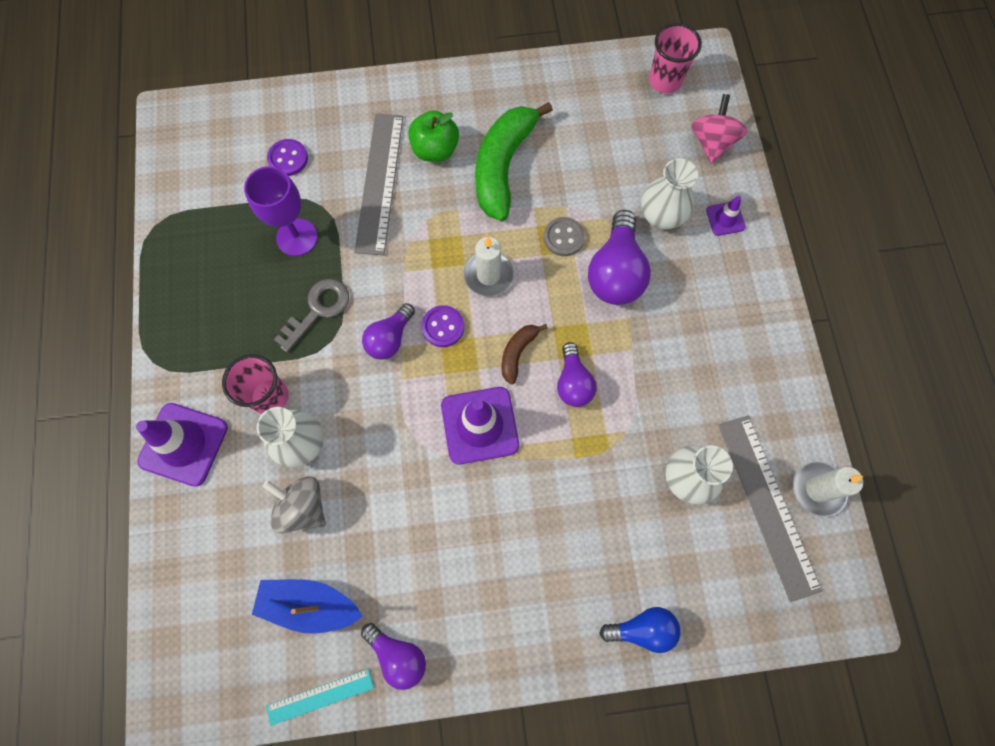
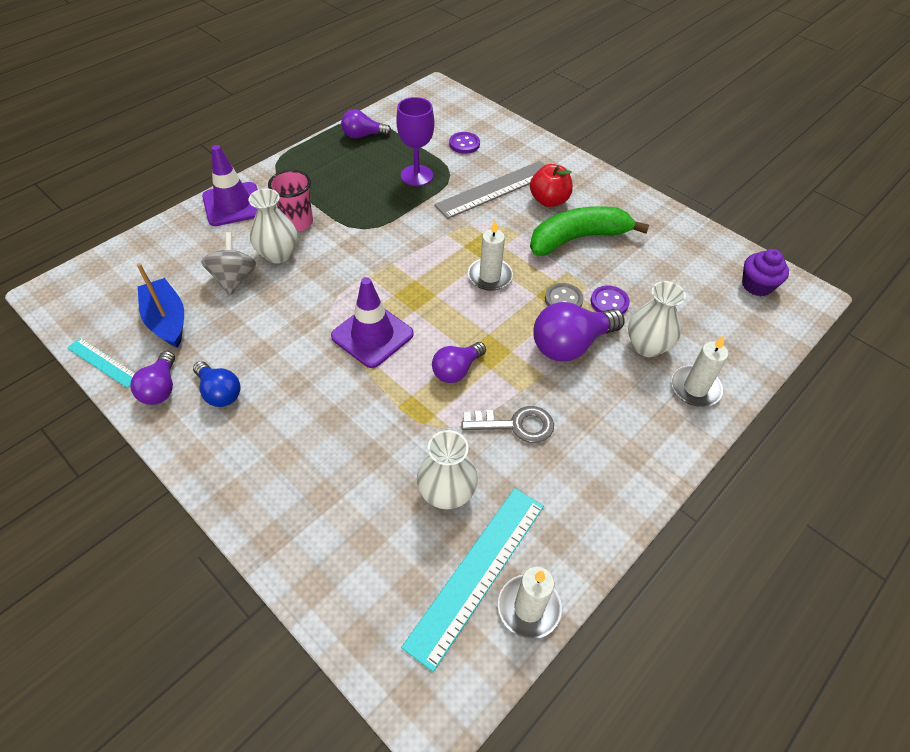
camera: 50 degrees right, 20 degrees down
grey key [274,279,349,352] -> grey key moved to [461,406,554,443]
purple light bulb [362,303,415,360] -> purple light bulb moved to [341,109,391,139]
green apple [408,110,459,162] -> red apple [530,164,573,207]
purple button [422,305,464,347] -> purple button moved to [591,285,630,314]
brown banana [502,324,548,384] -> none
blue light bulb [599,607,680,653] -> blue light bulb moved to [193,361,241,407]
pink cup [649,23,702,94] -> purple cupcake [742,249,789,296]
pink spinning top [691,94,747,164] -> none
purple traffic cone [706,196,746,236] -> white candle [671,336,728,407]
grey ruler [718,416,822,602] -> turquoise ruler [401,488,544,672]

